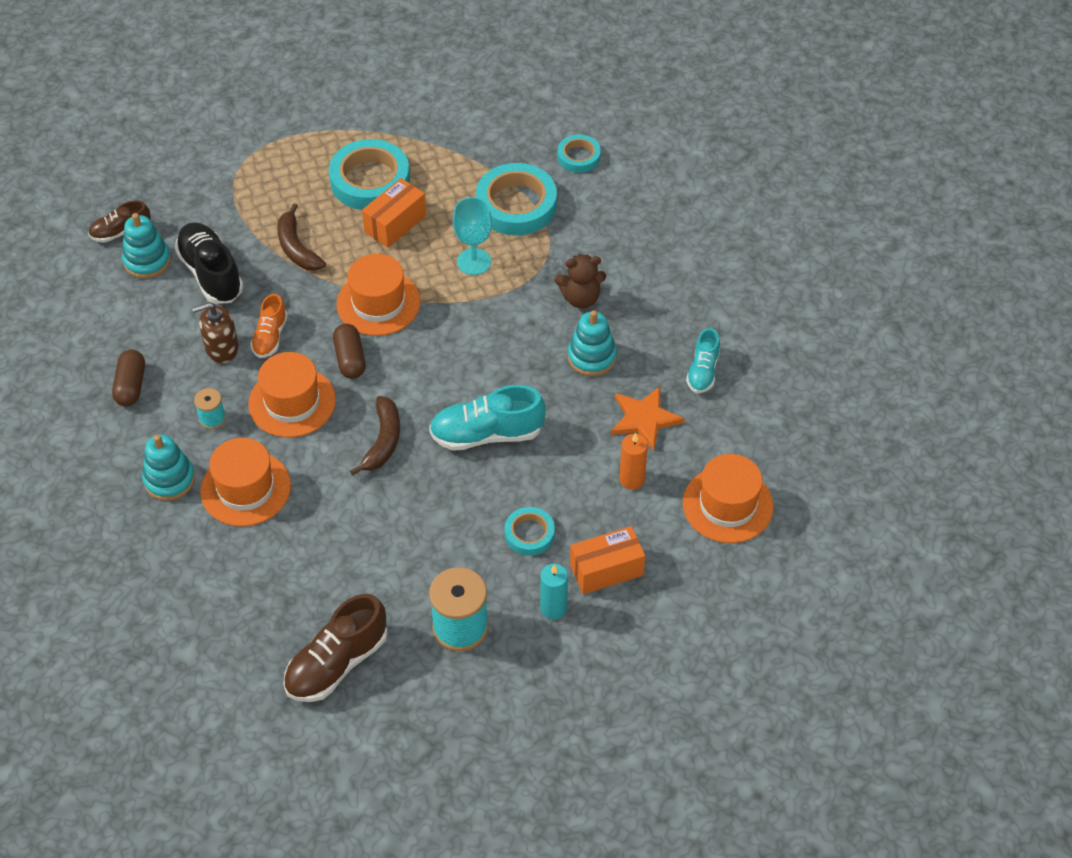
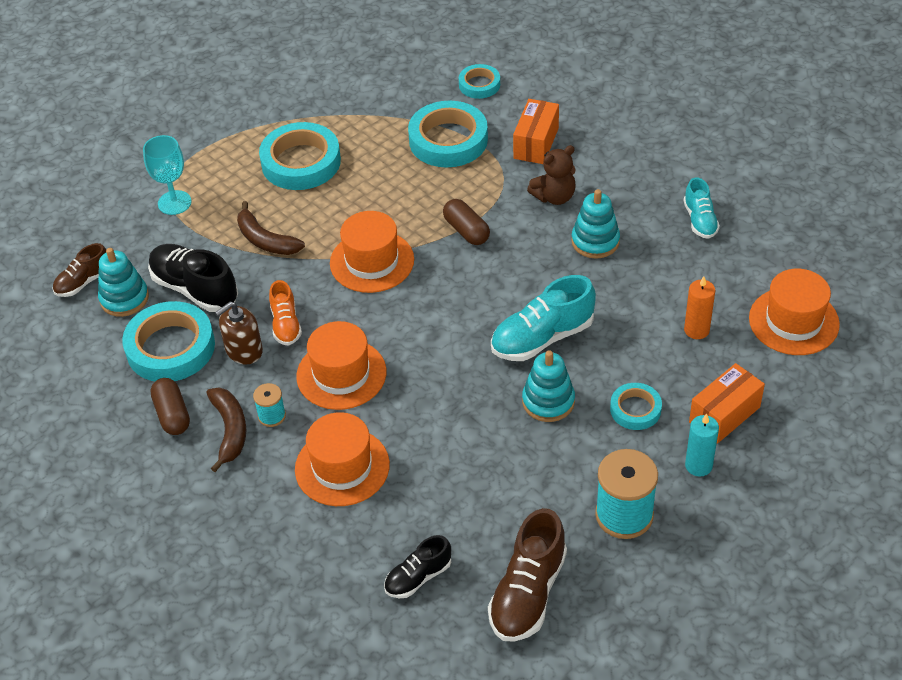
camera: 20 degrees left, 5 degrees down
turquoise stacking toy [142,435,195,501] -> turquoise stacking toy moved to [522,350,575,422]
brown capsule [333,324,366,379] -> brown capsule moved to [443,199,490,245]
brown banana [350,396,400,476] -> brown banana moved to [206,387,246,472]
orange box [362,178,426,248] -> orange box moved to [513,99,559,164]
turquoise goblet [453,197,492,275] -> turquoise goblet moved to [143,135,192,215]
orange star [611,386,685,450] -> none
none -> turquoise tape [122,301,215,381]
none -> black shoe [384,535,451,598]

